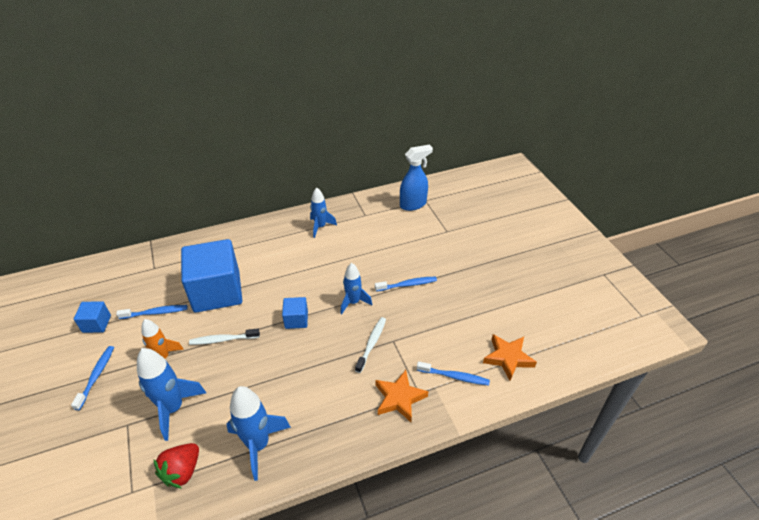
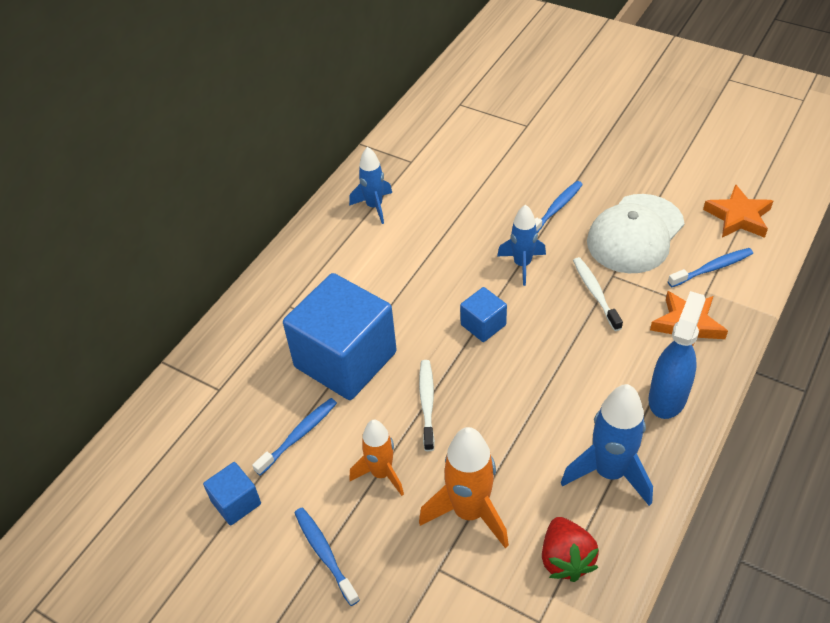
camera: 35 degrees left, 5 degrees up
blue rocket [137,348,206,441] -> orange rocket [419,427,509,548]
white toothbrush [189,328,260,345] -> white toothbrush turned 135 degrees clockwise [419,360,435,451]
blue spray bottle [400,145,433,211] -> blue spray bottle moved to [648,291,706,419]
none -> white cap [587,194,685,273]

